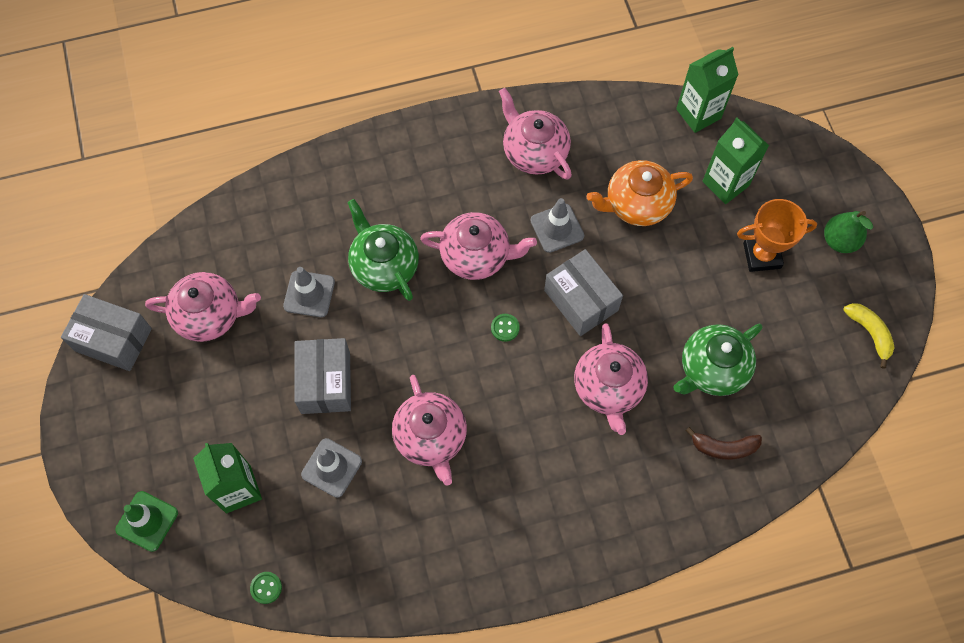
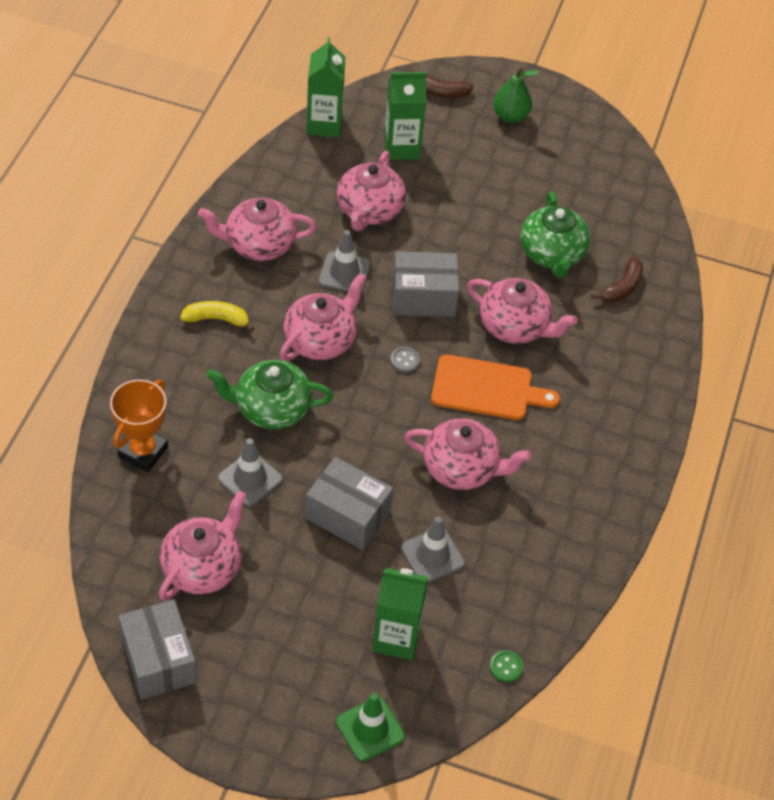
camera: 60 degrees left, 15 degrees down
grey box [61,294,152,371] -> grey box turned 75 degrees counterclockwise [118,599,197,700]
green button [491,314,520,342] -> grey button [391,347,420,373]
orange teapot [586,160,693,226] -> pink teapot [337,151,406,231]
orange trophy [737,199,817,272] -> orange trophy moved to [110,380,168,472]
yellow banana [843,303,894,369] -> yellow banana moved to [180,301,254,332]
none -> brown banana [410,68,473,98]
none -> orange cutting board [431,354,560,420]

